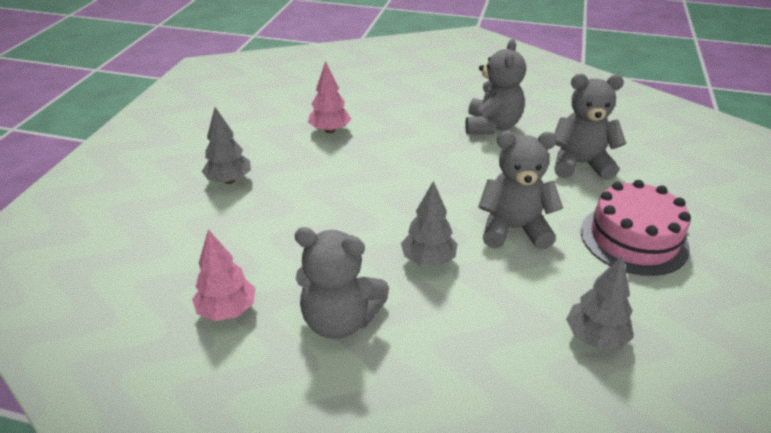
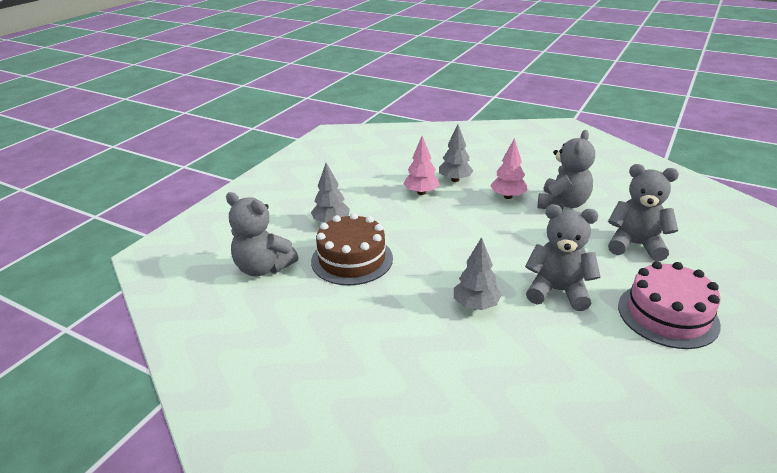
camera: 15 degrees right, 5 degrees down
pink tree [192,229,255,321] -> pink tree moved to [490,138,527,199]
grey teddy bear [295,227,389,339] -> grey teddy bear moved to [226,192,299,276]
grey tree [566,255,634,349] -> grey tree moved to [439,124,473,182]
none -> brown cake [311,213,393,285]

